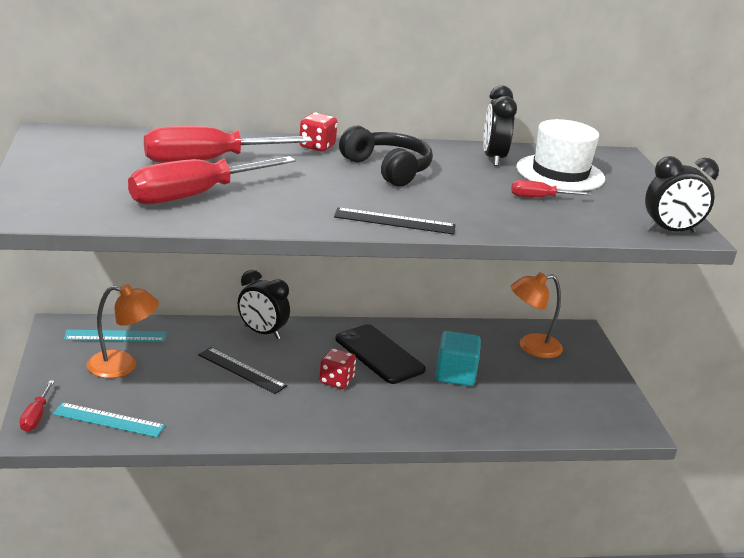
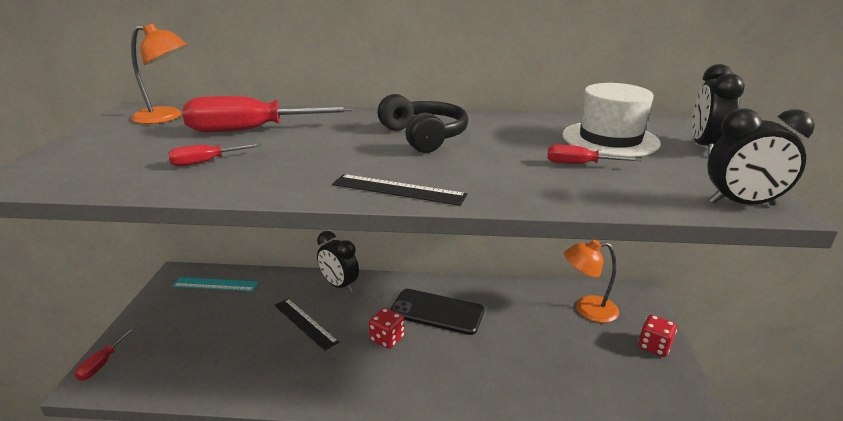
camera: 15 degrees right, 0 degrees up
turquoise ruler [53,402,165,437] -> none
orange lamp [87,284,159,378] -> orange lamp moved to [131,23,187,124]
red screwdriver [128,156,296,204] -> red screwdriver [168,143,261,166], size x0.47
red dice [299,113,338,152] -> red dice moved to [638,315,677,357]
black phone [335,324,426,384] -> black phone turned 45 degrees counterclockwise [390,289,485,335]
turquoise cube [435,331,481,386] -> none
black clock [483,85,517,166] -> black clock moved to [692,64,745,155]

